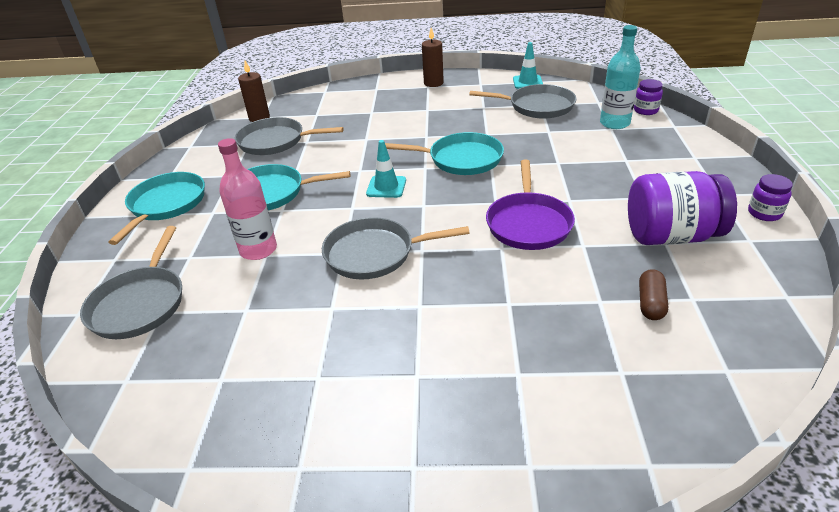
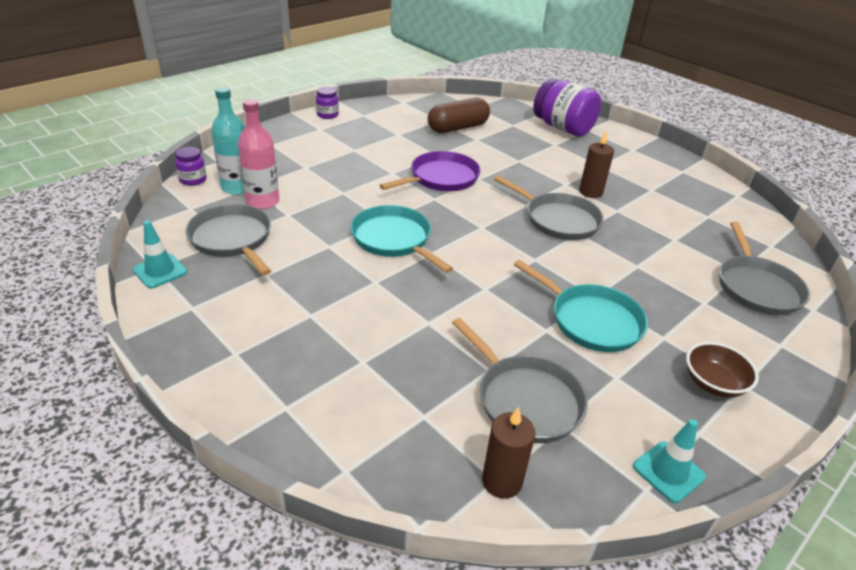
camera: 140 degrees left, 0 degrees up
grey pan [80,226,182,339] -> grey pan turned 135 degrees clockwise [719,222,810,315]
turquoise pan [108,172,205,245] -> brown bowl [686,342,759,398]
pink bottle [218,138,277,260] -> pink bottle moved to [238,99,280,209]
turquoise traffic cone [366,140,406,198] -> turquoise traffic cone moved to [633,419,706,503]
brown candle [422,28,444,87] -> brown candle moved to [579,131,614,198]
purple jar [628,171,737,245] -> purple jar moved to [533,79,602,137]
brown capsule [639,269,668,320] -> brown capsule [428,98,490,133], size x1.84

